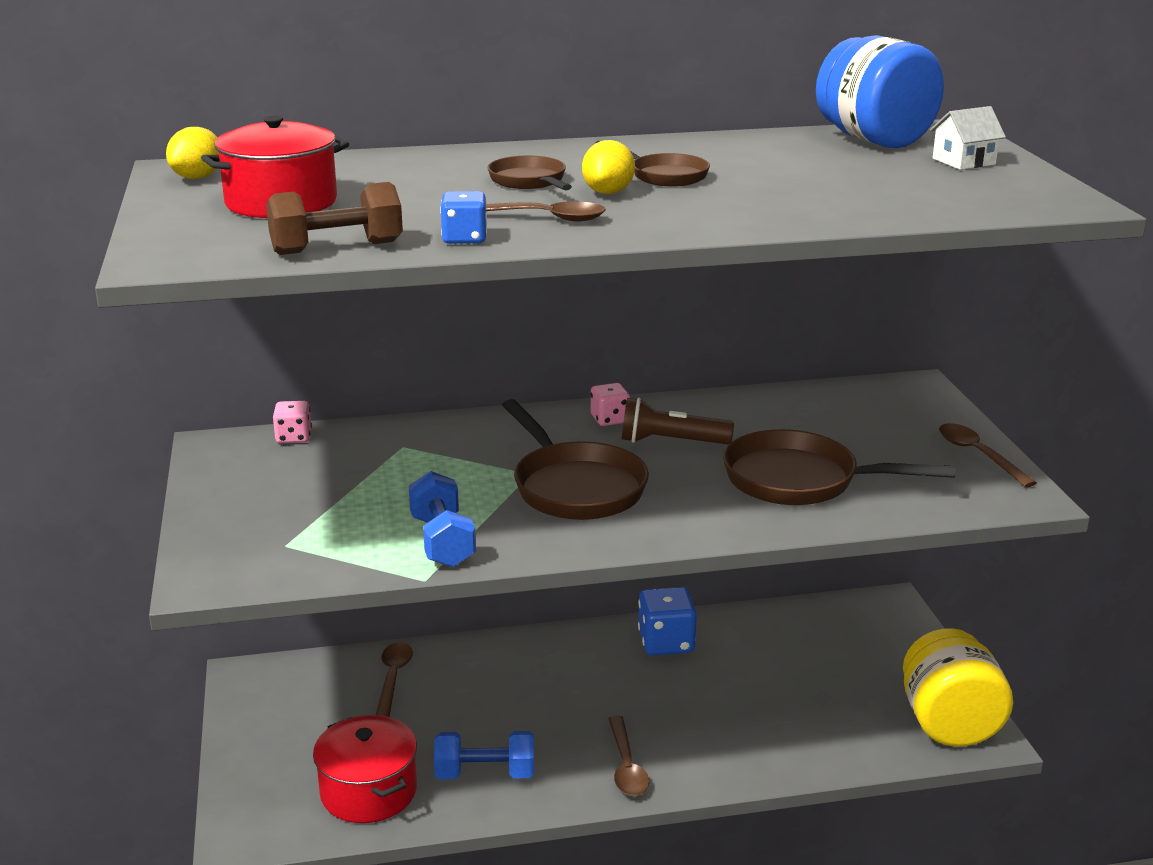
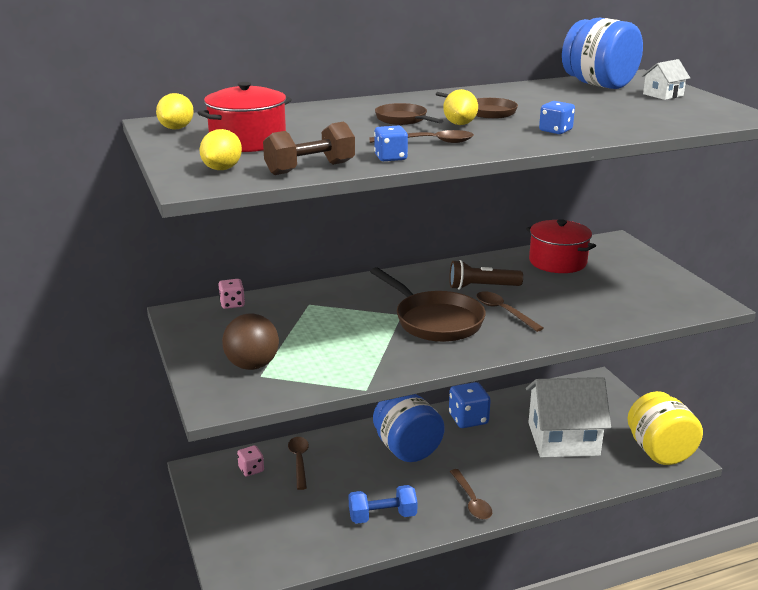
camera: 10 degrees left, 0 degrees up
red pot [313,715,417,823] -> red pot moved to [526,219,596,273]
blue dumbbell [409,471,476,567] -> none
pink dice [591,383,630,426] -> pink dice moved to [237,445,264,476]
brown pan [723,429,956,505] -> none
brown spoon [939,423,1037,487] -> brown spoon moved to [476,291,543,332]
none -> yellow lemon [200,129,242,170]
none -> brown ball [222,313,279,370]
none -> blue jar [373,394,445,462]
none -> white house [526,377,611,458]
none -> blue dice [539,101,575,134]

